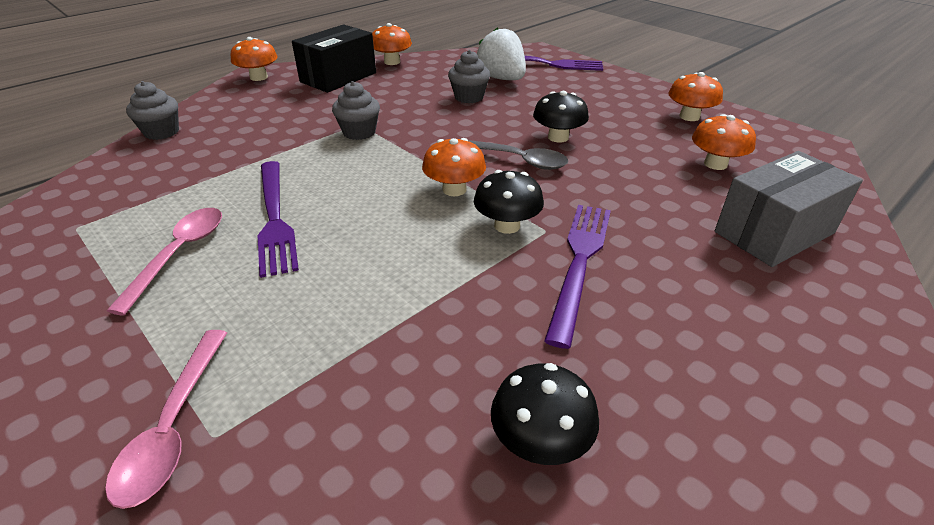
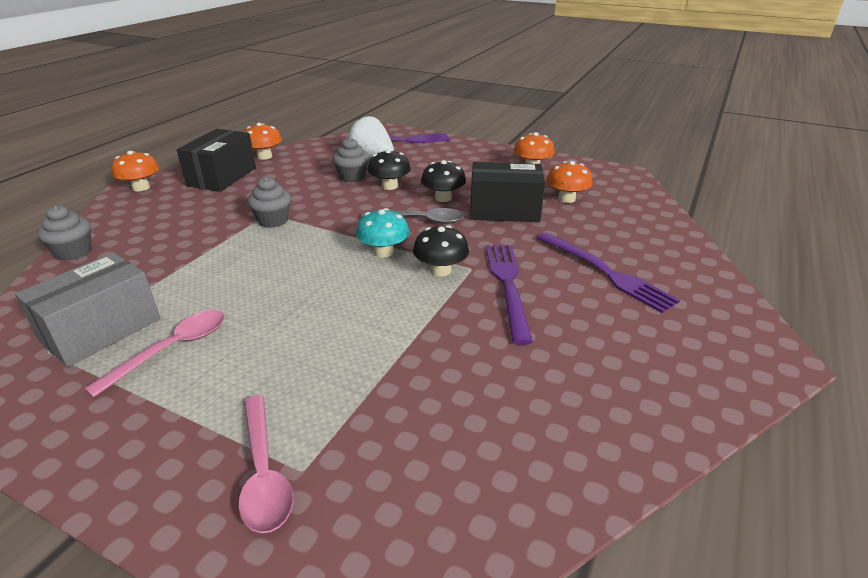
camera: 20 degrees left, 5 degrees down
pink spoon [107,208,222,315] -> pink spoon turned 45 degrees clockwise [84,310,225,398]
purple fork [258,161,299,278] -> purple fork moved to [537,232,680,313]
orange mushroom [422,138,486,196] -> turquoise mushroom [356,208,409,257]
black mushroom [491,363,599,465] -> black mushroom moved to [367,149,411,190]
grey box [715,151,863,267] -> grey box moved to [15,253,160,367]
none -> black box [470,162,545,222]

